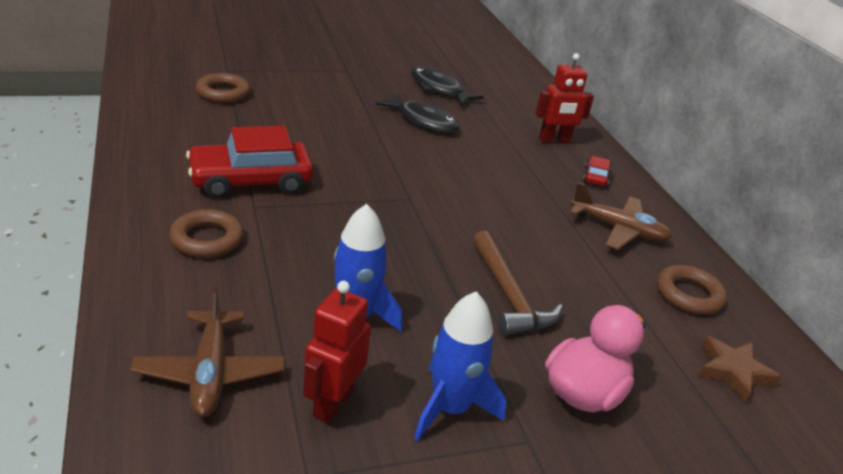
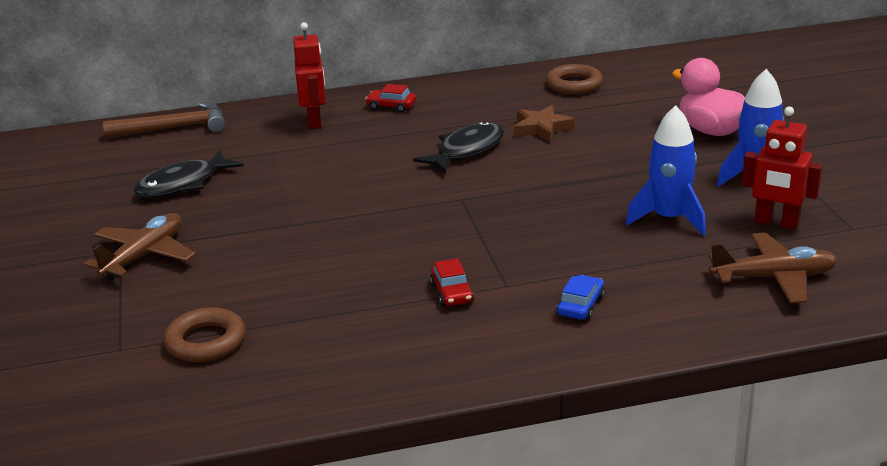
camera: 80 degrees left, 5 degrees down
brown ring [169,209,244,258] -> blue car [557,275,605,320]
red car [186,126,313,198] -> red car [430,258,474,307], size x0.45
black fish [376,94,459,133] -> black fish moved to [413,121,504,173]
brown hammer [472,231,563,336] -> brown hammer moved to [103,102,225,139]
brown plane [570,182,672,250] -> brown plane moved to [84,213,196,280]
brown star [698,336,782,403] -> brown star moved to [514,105,575,142]

